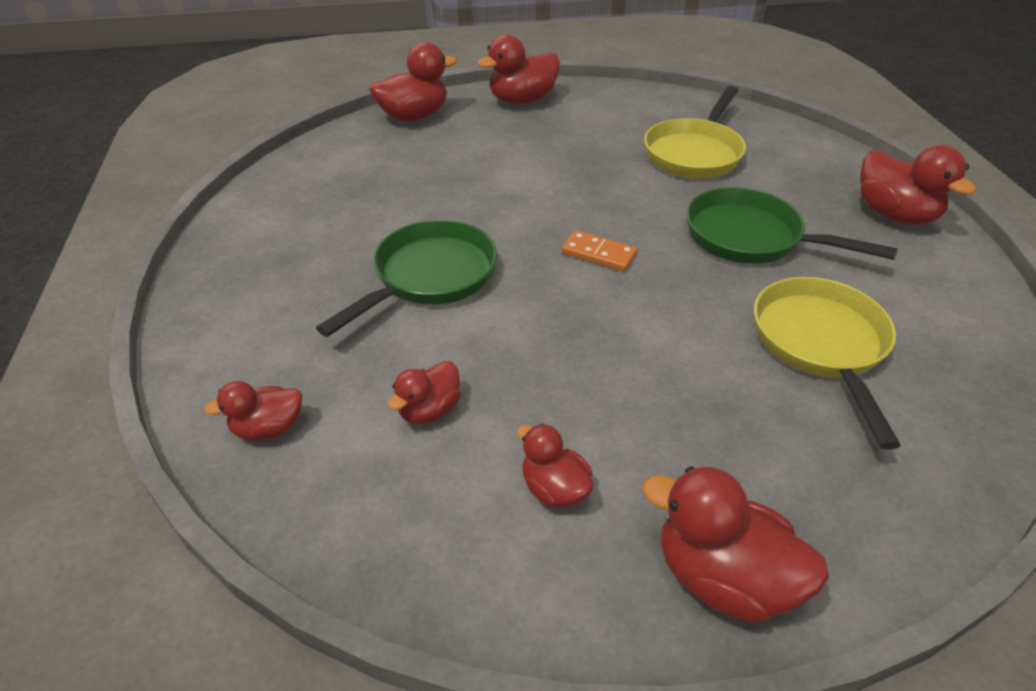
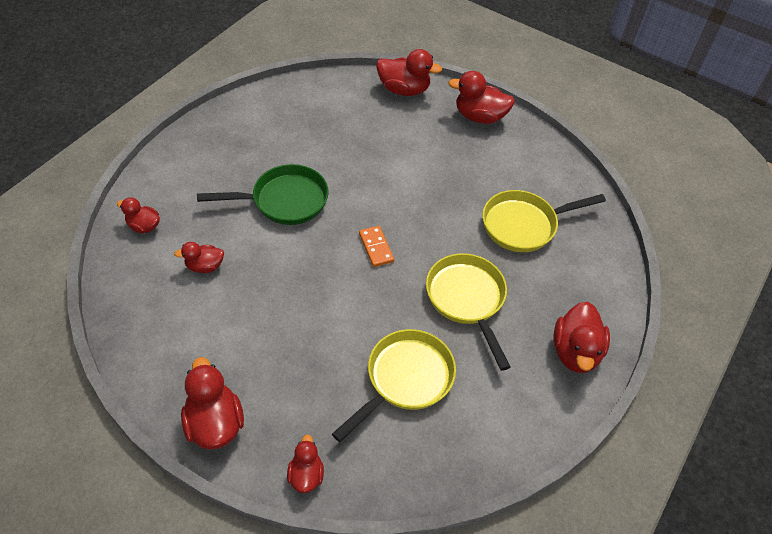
camera: 40 degrees right, 10 degrees up
red duck [517,424,593,507] -> red duck moved to [287,434,324,493]
green pan [686,187,898,264] -> yellow pan [426,253,511,371]

